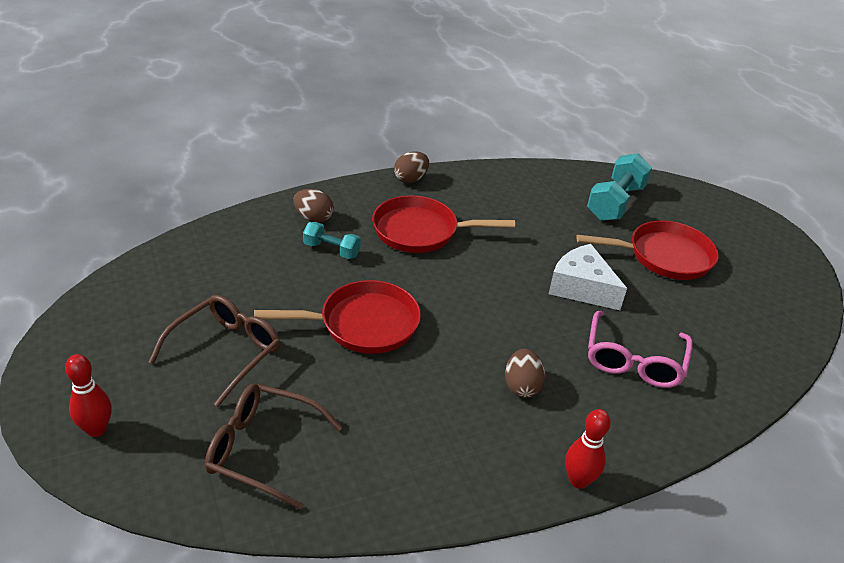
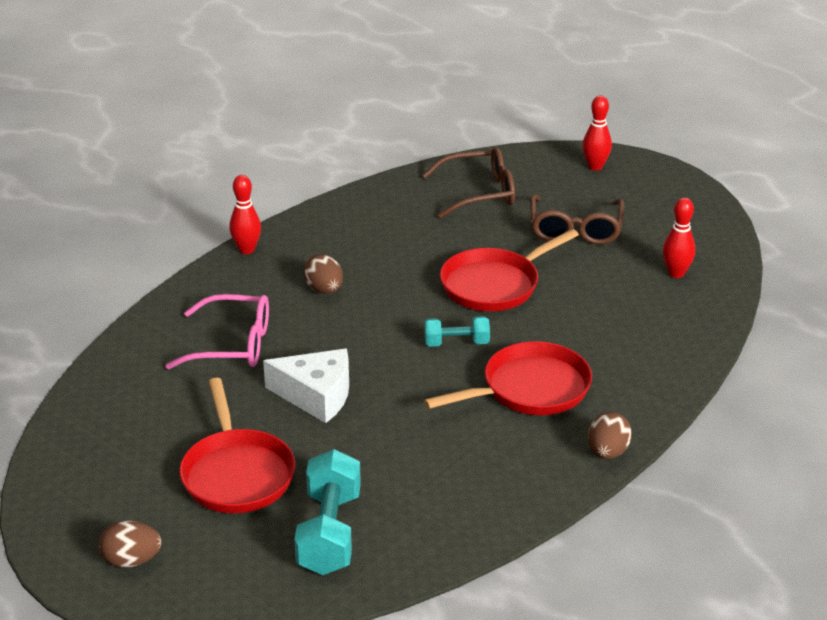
camera: 155 degrees right, 5 degrees down
brown egg [293,189,334,223] -> brown egg moved to [99,521,161,568]
turquoise dumbbell [303,222,361,259] -> turquoise dumbbell moved to [424,316,490,347]
red pan [576,221,719,280] -> red pan turned 75 degrees counterclockwise [179,378,296,513]
pink glasses [588,311,693,388] -> pink glasses turned 105 degrees clockwise [165,294,269,369]
none -> red bowling pin [663,198,695,278]

